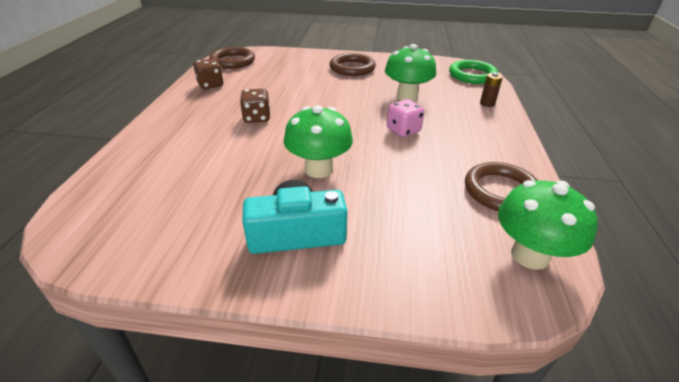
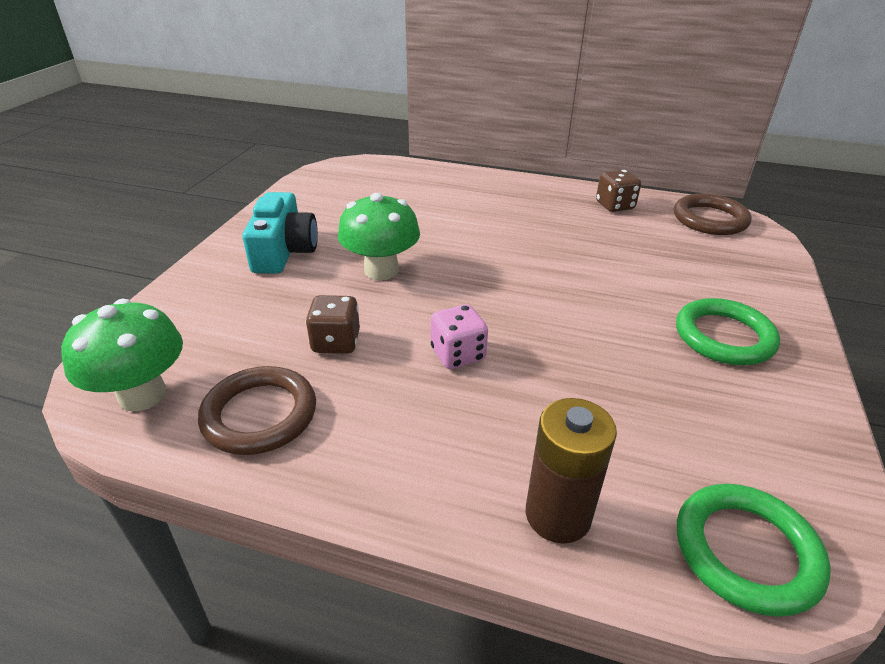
camera: 100 degrees right, 0 degrees up
brown dice [240,89,270,123] -> brown dice moved to [306,295,360,354]
brown ring [330,53,376,76] -> green ring [676,298,780,365]
green mushroom [385,44,436,101] -> none
brown battery [480,72,503,107] -> brown battery [526,398,617,544], size x1.82

